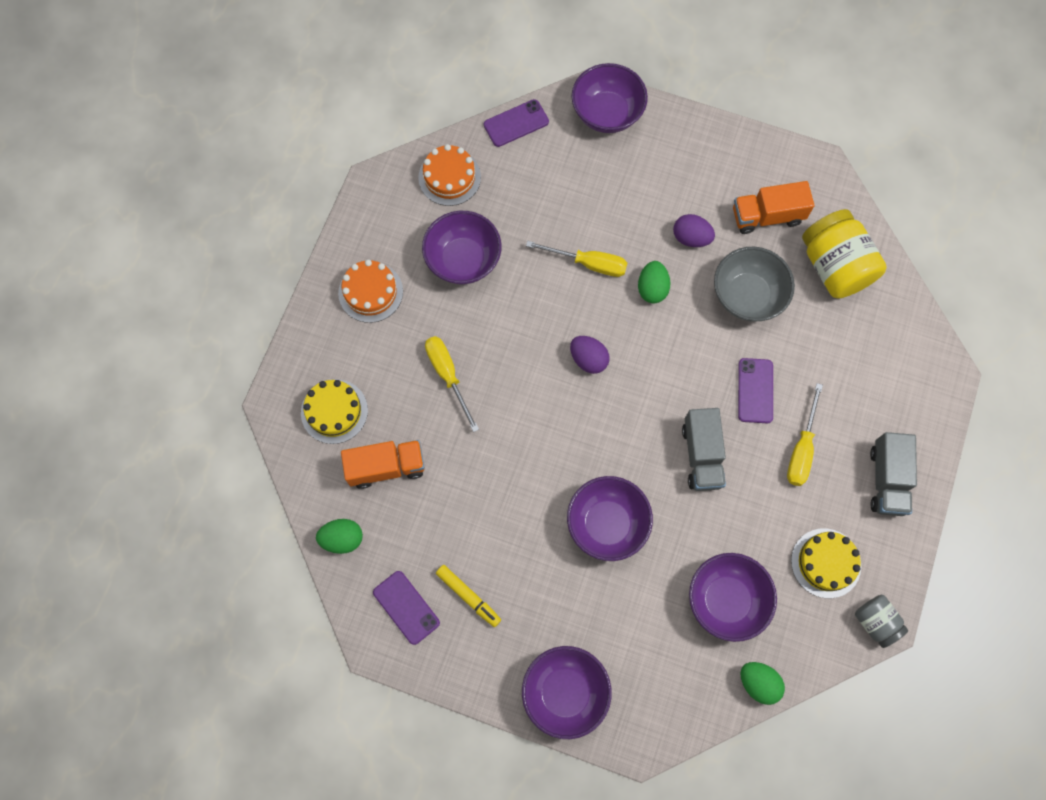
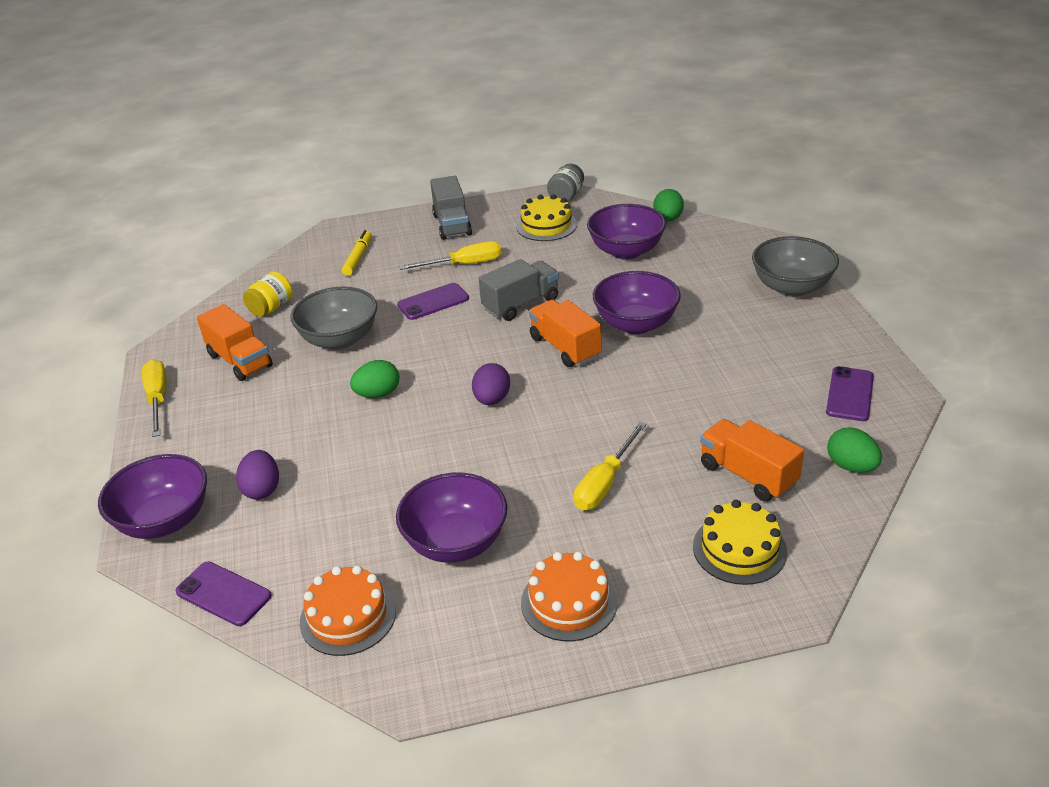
camera: 120 degrees left, 35 degrees down
yellow marker [436,565,501,627] -> yellow marker moved to [342,230,372,276]
purple bowl [522,646,612,739] -> grey bowl [752,236,839,297]
yellow screwdriver [526,241,627,277] -> yellow screwdriver moved to [142,359,167,437]
purple egg [673,214,715,247] -> purple egg moved to [236,450,279,500]
yellow jar [802,209,887,299] -> yellow jar [243,271,293,317], size x0.54
grey truck [870,432,917,516] -> grey truck turned 105 degrees clockwise [430,176,472,240]
none -> orange truck [529,299,602,367]

